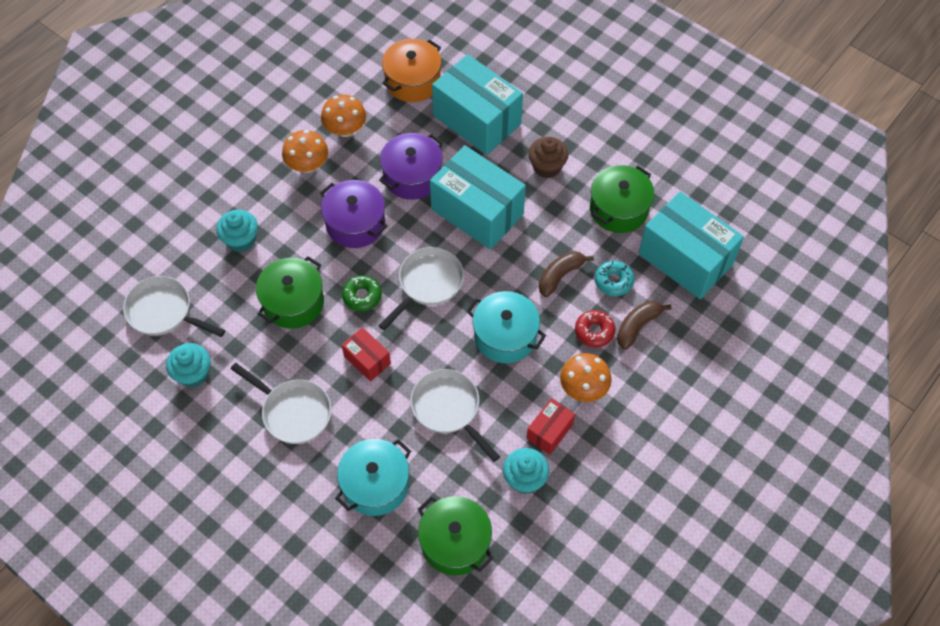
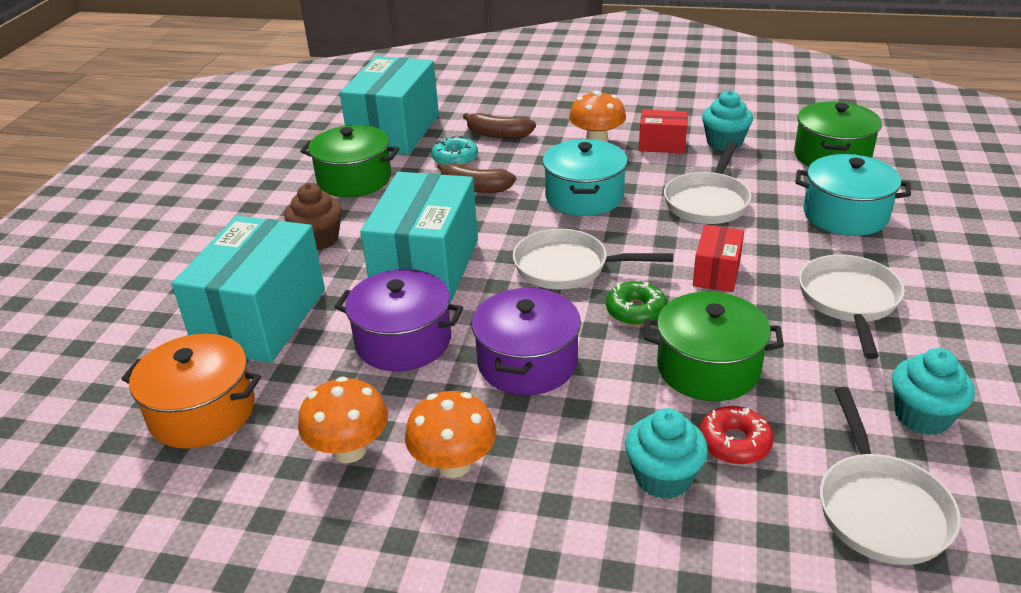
camera: 115 degrees left, 25 degrees down
red donut [575,310,615,348] -> red donut moved to [699,406,774,464]

